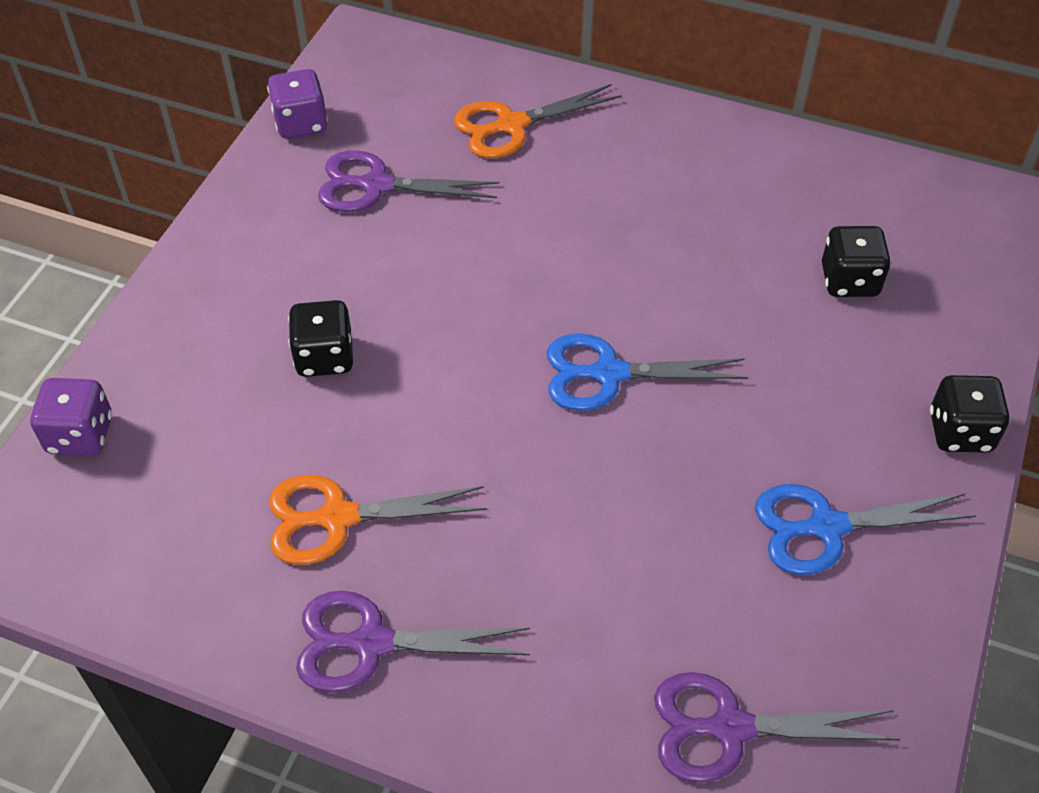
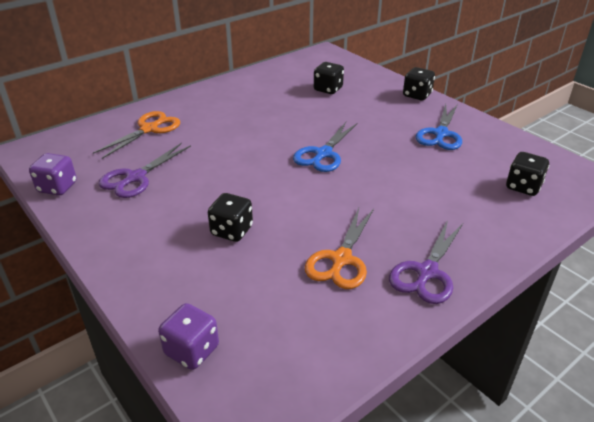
camera: 60 degrees left, 15 degrees down
orange scissors [454,84,622,158] -> orange scissors turned 150 degrees counterclockwise [93,111,180,159]
purple scissors [654,672,900,783] -> black dice [506,152,549,196]

